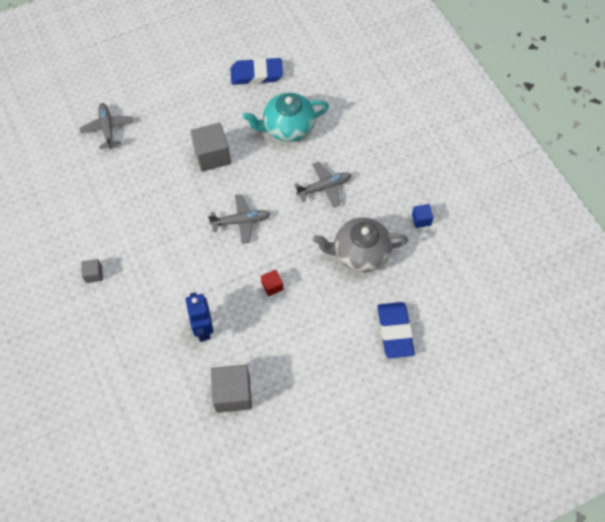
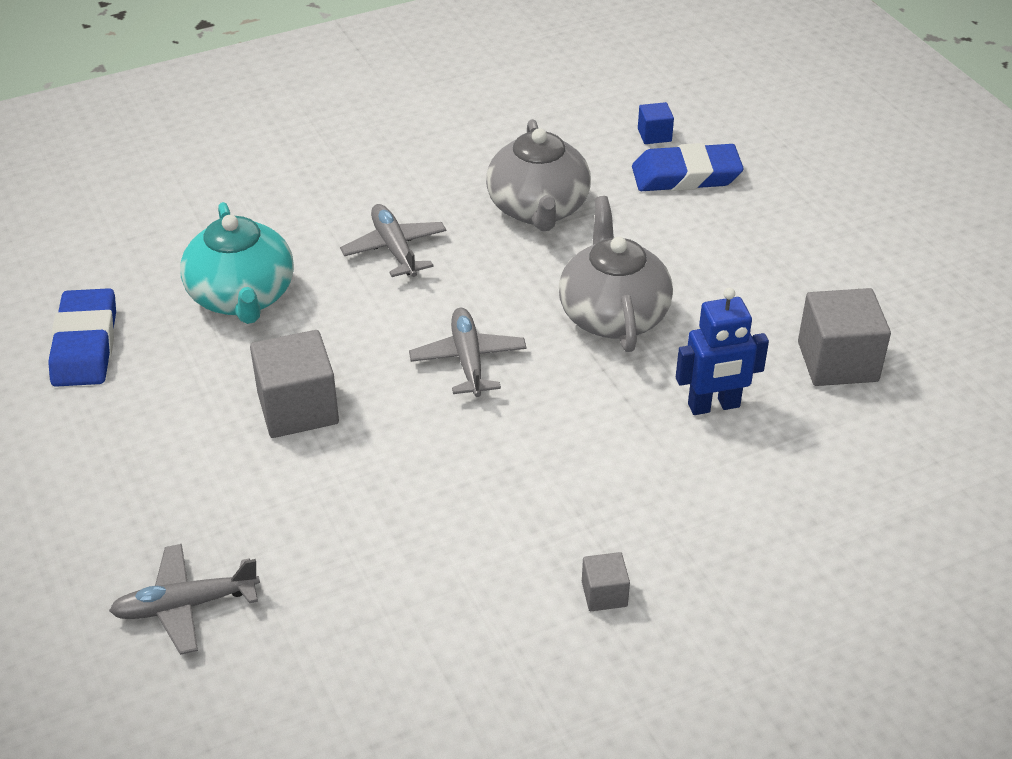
camera: 90 degrees left, 20 degrees down
red cube [261,270,283,296] -> grey teapot [559,196,673,352]
blue cube [412,204,434,228] -> blue cube moved to [638,102,674,144]

